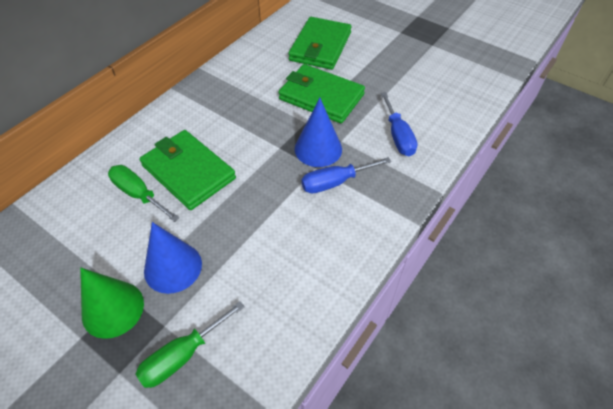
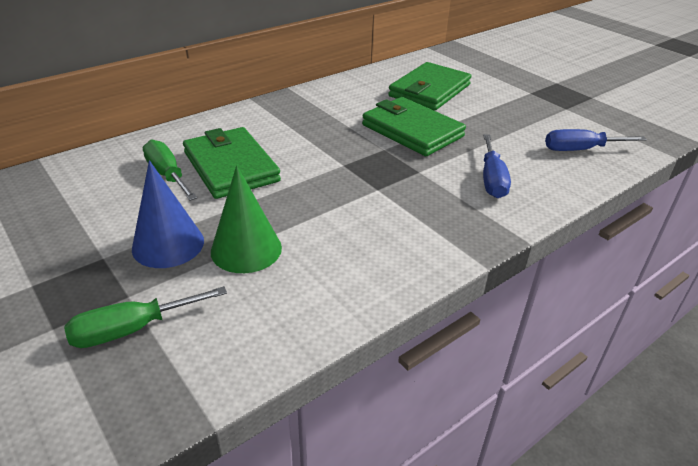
camera: 15 degrees right, 15 degrees down
green cone [80,268,144,339] -> green cone moved to [211,165,282,273]
blue cone [294,98,342,167] -> none
blue screwdriver [301,157,391,193] -> blue screwdriver moved to [545,129,647,151]

